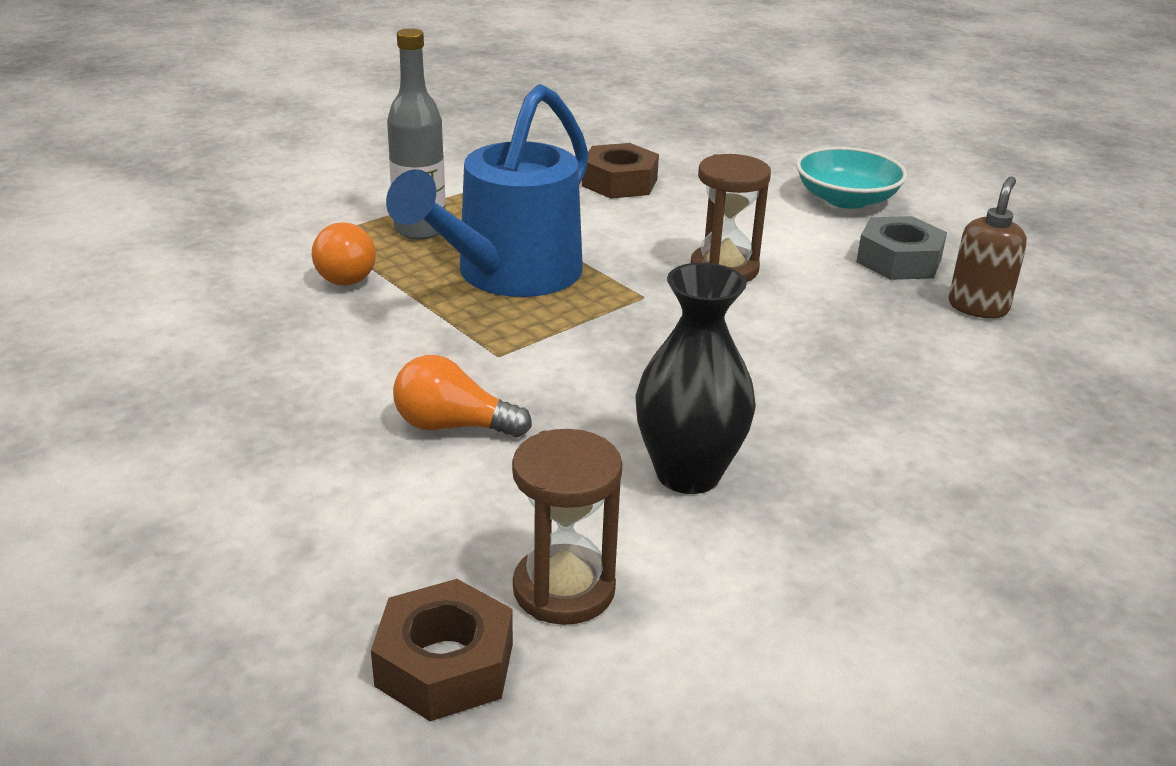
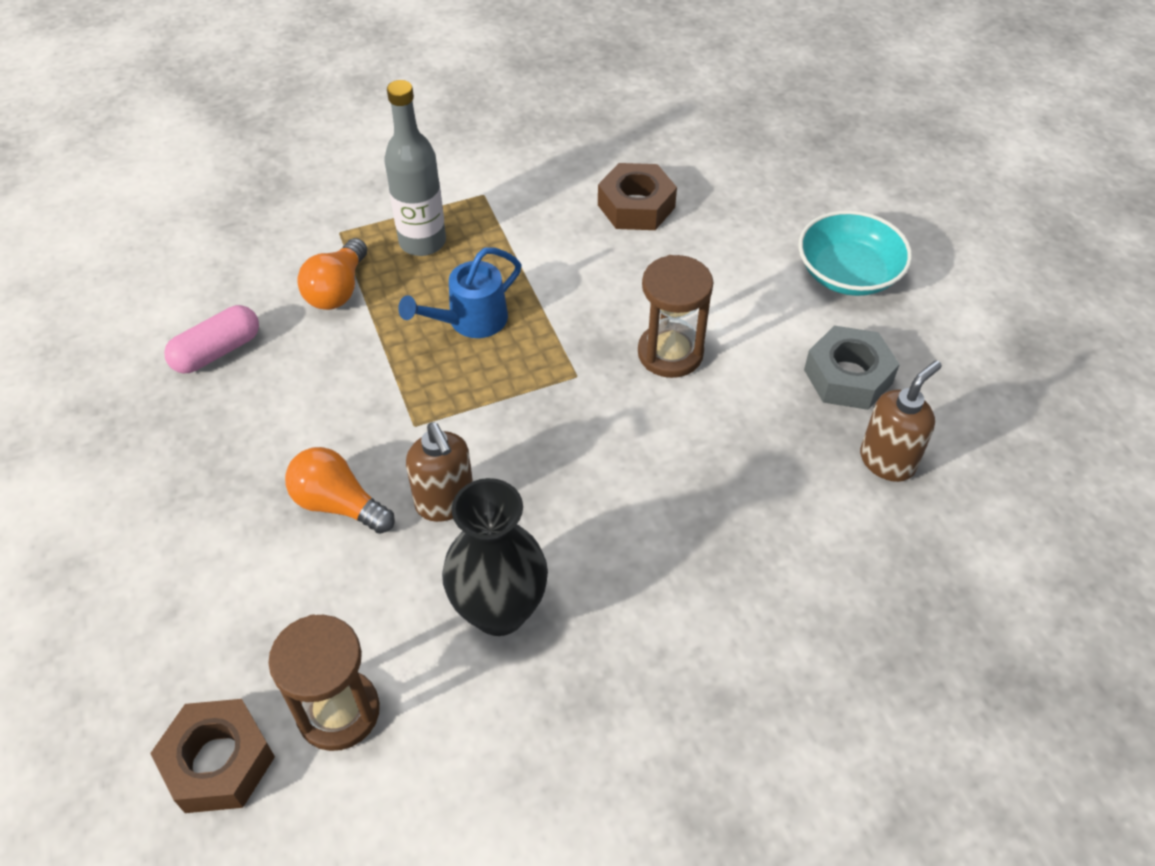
camera: 20 degrees right, 20 degrees up
blue watering can [386,84,589,297] -> blue watering can [398,248,521,338], size x0.51
none -> pink capsule [164,305,259,373]
none -> brown soap dispenser [406,422,473,522]

